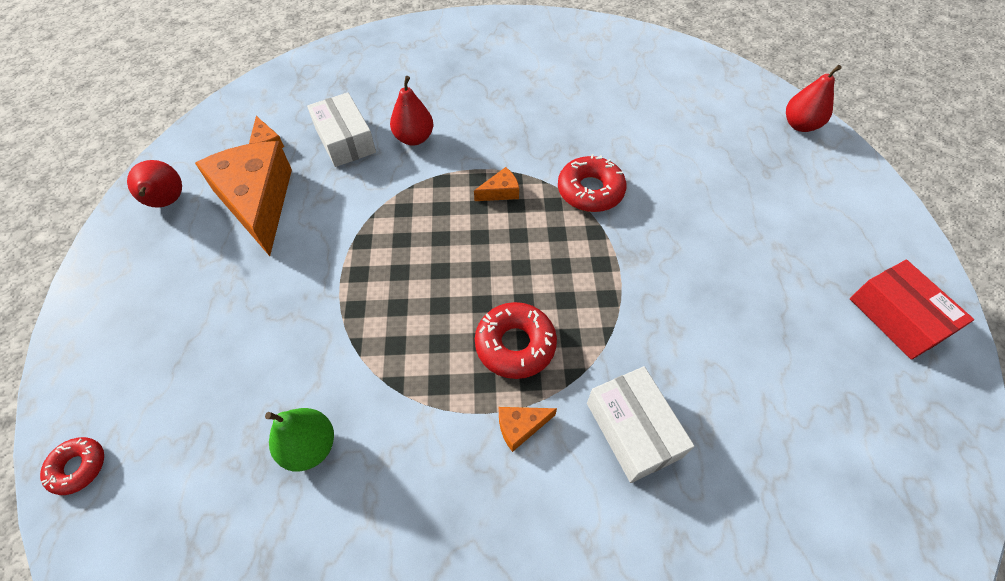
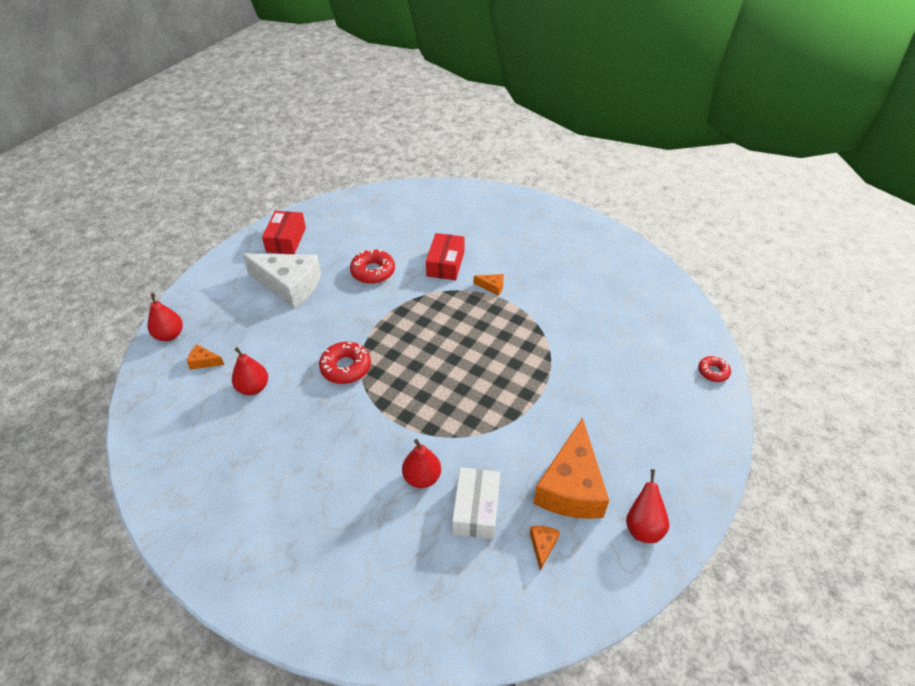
camera: 145 degrees left, 10 degrees down
green pear [265,408,334,472] -> none
orange cheese [474,167,519,201] -> orange cheese moved to [187,344,224,370]
red donut [475,302,557,379] -> red donut moved to [350,249,395,284]
white box [587,366,695,483] -> red box [426,233,465,280]
none -> red pear [232,347,268,395]
none -> white cheese [242,254,321,309]

